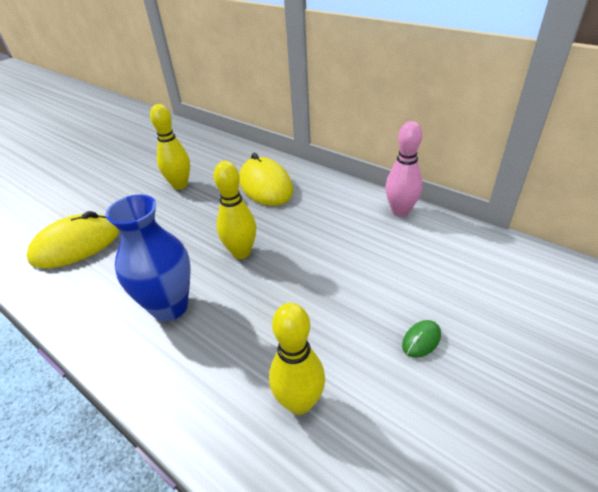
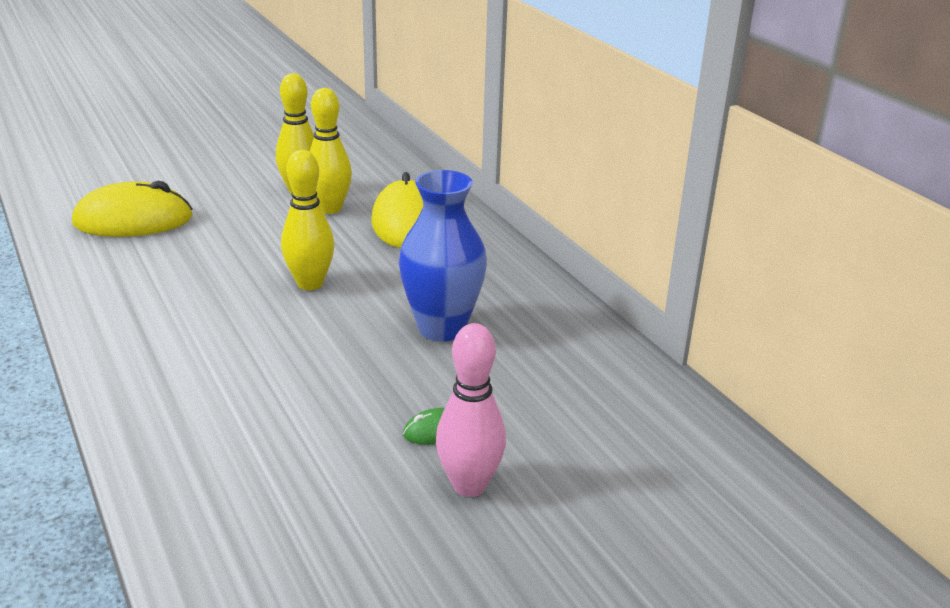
camera: 20 degrees right, 10 degrees down
blue vase [105,195,191,321] -> blue vase moved to [399,170,487,342]
yellow bowling pin [269,303,325,415] -> yellow bowling pin moved to [310,88,352,214]
pink bowling pin [385,121,423,217] -> pink bowling pin moved to [436,323,506,497]

